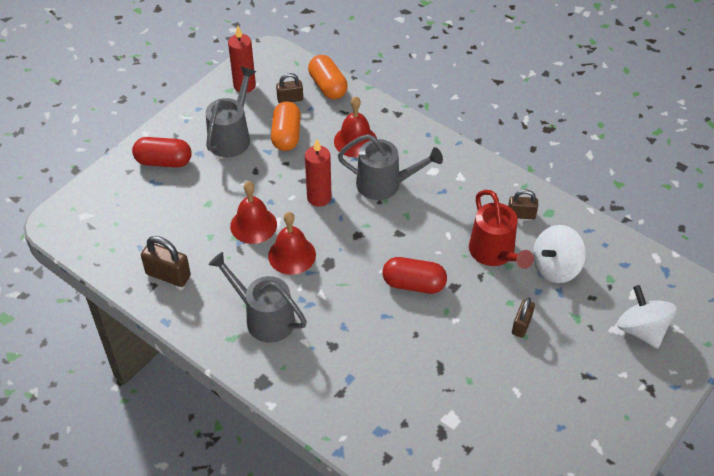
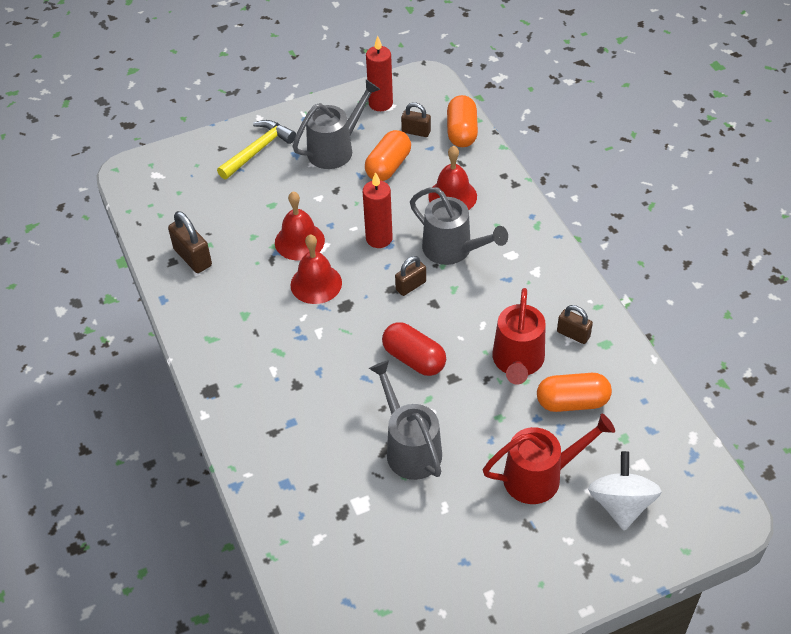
camera: 30 degrees right, 0 degrees up
red capsule [132,137,192,168] -> yellow hammer [217,120,296,179]
grey watering can [208,252,307,343] -> grey watering can moved to [369,360,442,480]
brown padlock [512,297,535,338] -> brown padlock moved to [395,256,426,296]
white spinning top [533,225,586,283] -> orange capsule [537,373,612,412]
none -> red watering can [483,414,615,504]

